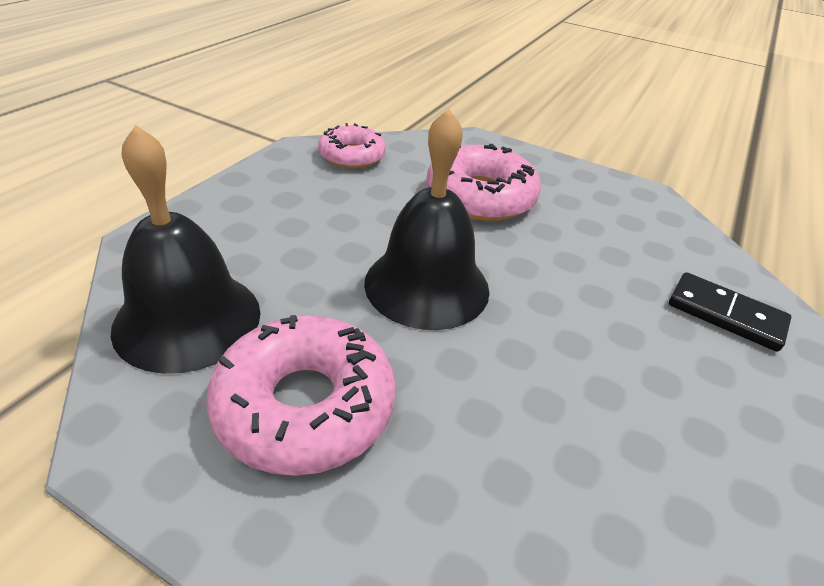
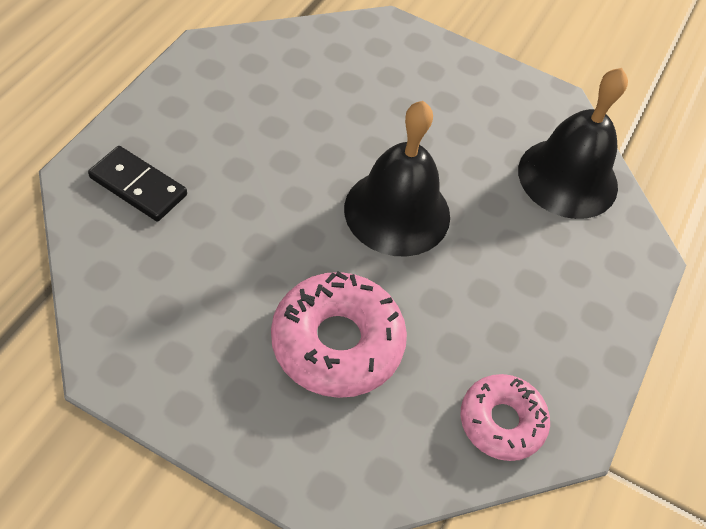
camera: 175 degrees right, 15 degrees up
pink donut [206,315,396,476] -> none

